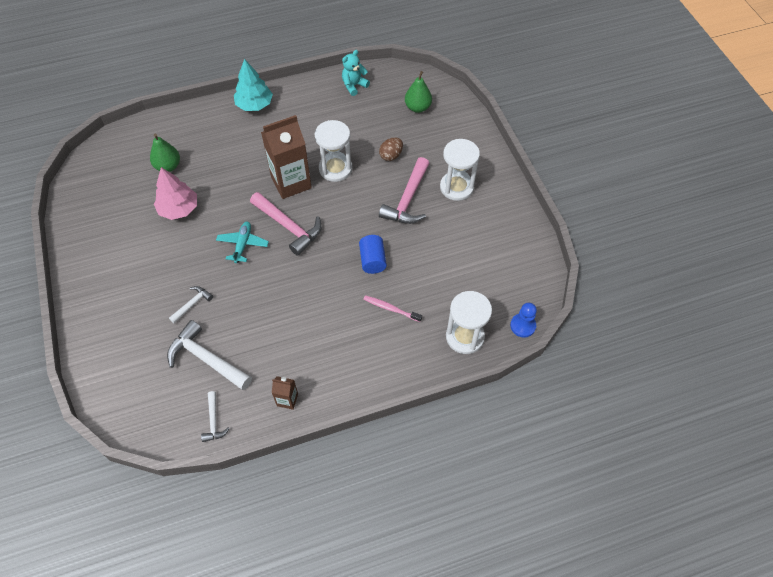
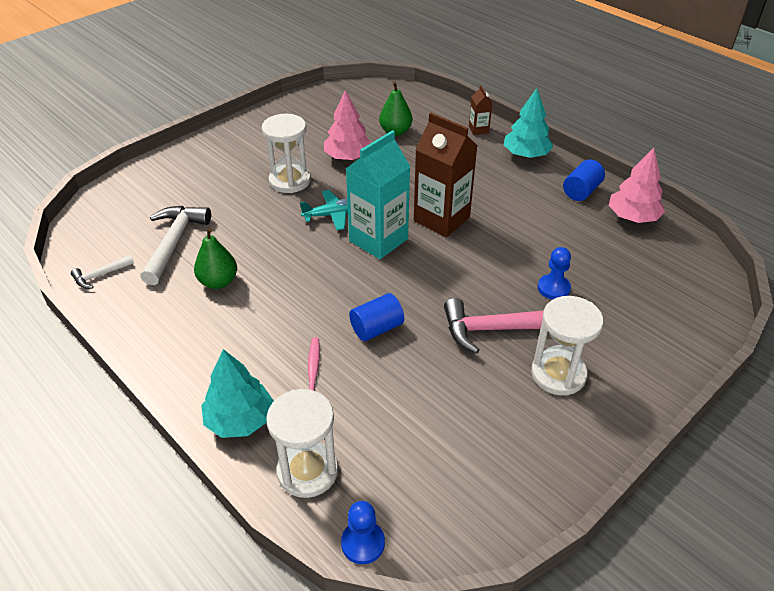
camera: 65 degrees right, 15 degrees down
white hammer [169,286,213,323] -> none
pink hammer [250,192,322,256] -> turquoise carton [346,130,410,259]
brown carton [272,376,298,410] -> brown carton moved to [469,85,492,135]
white hourglass [315,120,352,182] -> white hourglass moved to [262,114,311,193]
turquoise teddy bear [342,50,370,96] -> pink tree [609,148,665,223]
brown egg [379,137,403,161] -> blue pawn [538,247,571,300]
green pear [405,71,432,113] -> green pear moved to [194,228,237,289]
none -> turquoise tree [201,349,274,438]
none -> blue cylinder [563,159,605,201]

